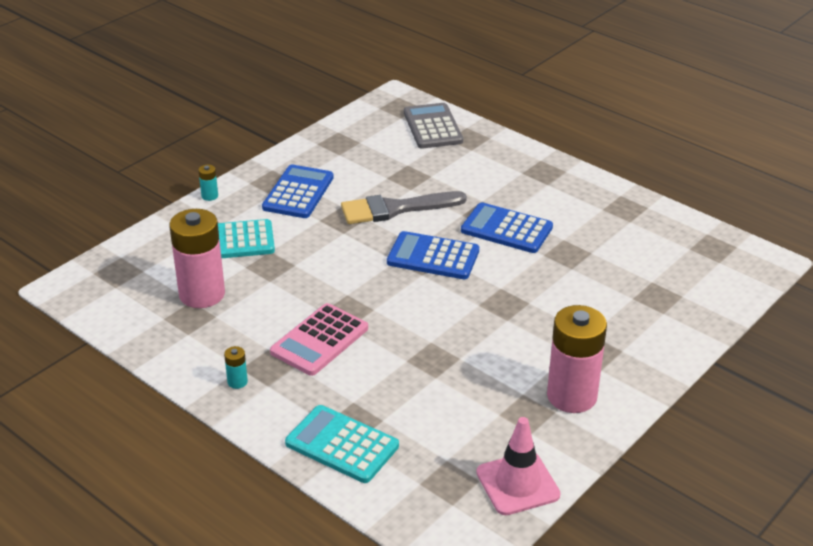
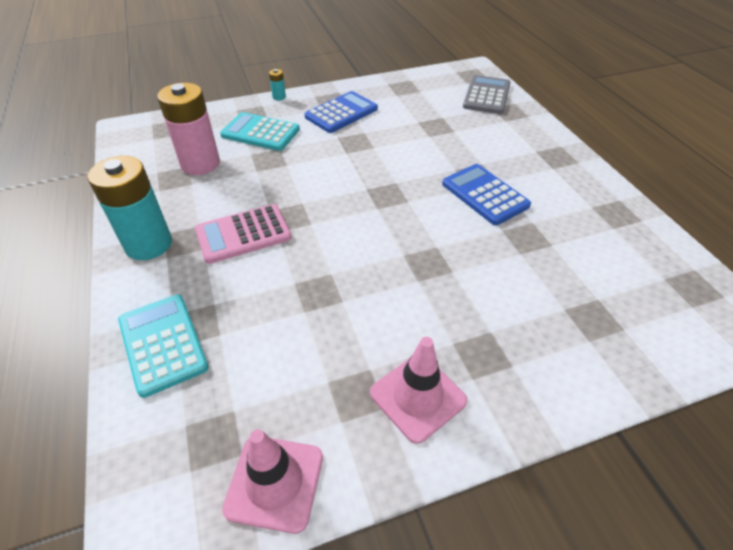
camera: 30 degrees right, 10 degrees up
turquoise battery [224,346,248,389] -> turquoise battery [88,156,172,260], size x2.48
grey brush [341,191,467,224] -> none
blue calculator [387,231,479,279] -> none
pink battery [547,305,607,413] -> pink traffic cone [370,337,467,444]

